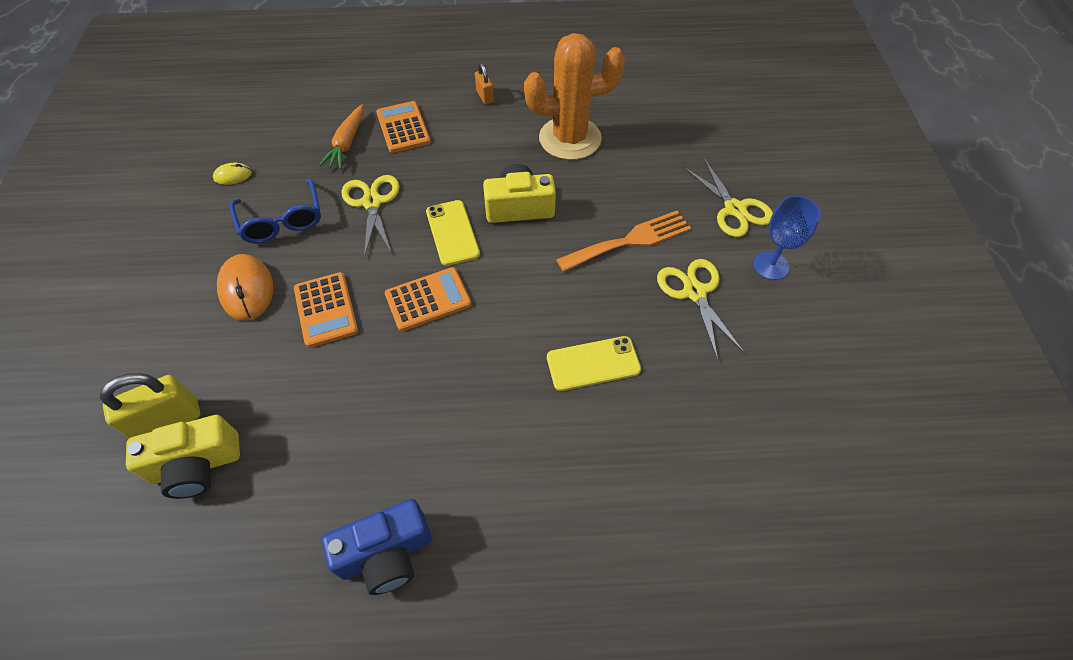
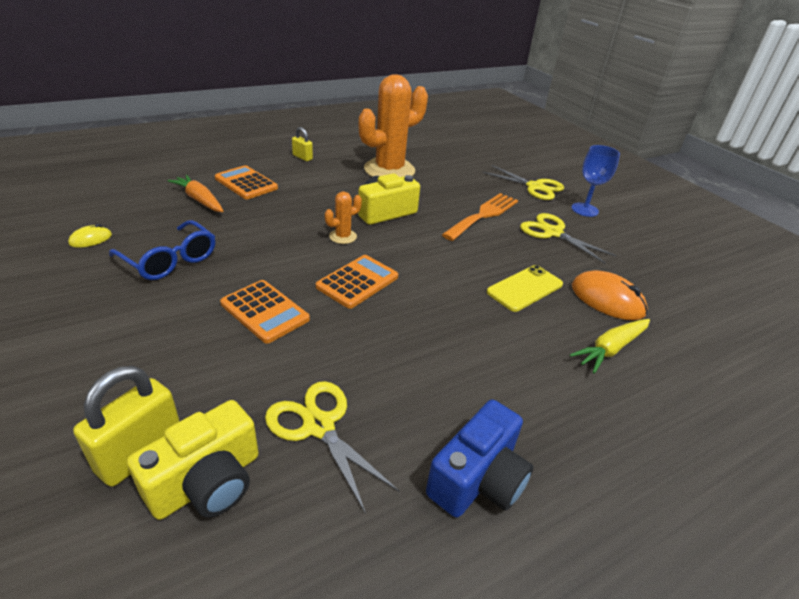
camera: 30 degrees left, 20 degrees down
orange mouse [217,254,273,321] -> orange mouse moved to [572,270,648,320]
orange carrot [319,104,363,169] -> orange carrot turned 150 degrees clockwise [167,175,224,212]
yellow scissors [341,175,399,258] -> yellow scissors moved to [265,381,399,514]
yellow phone [426,200,480,266] -> orange cactus [325,192,362,244]
orange padlock [475,63,494,104] -> yellow padlock [292,127,313,161]
none -> yellow carrot [570,319,650,374]

